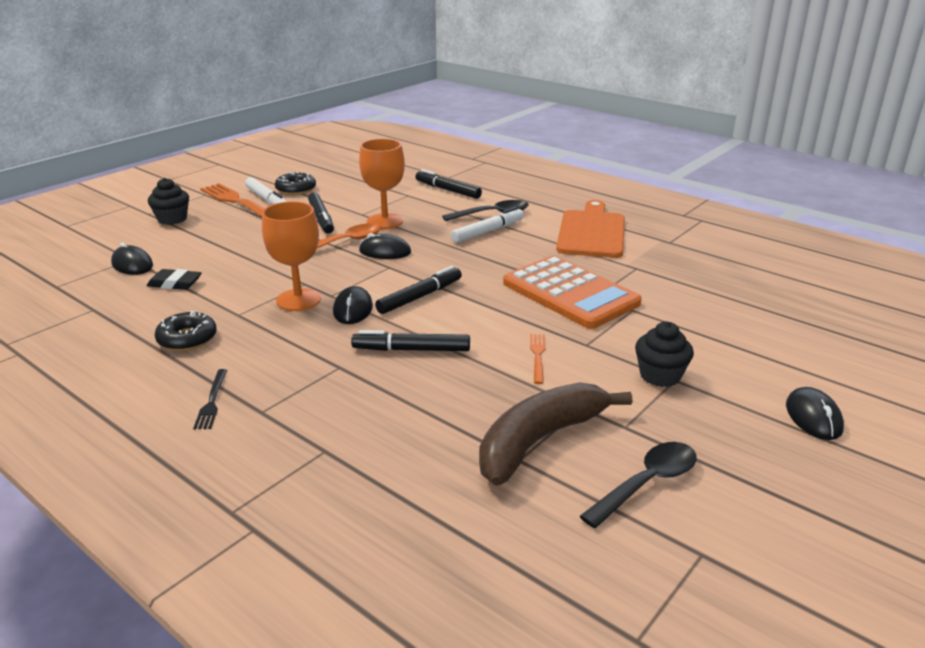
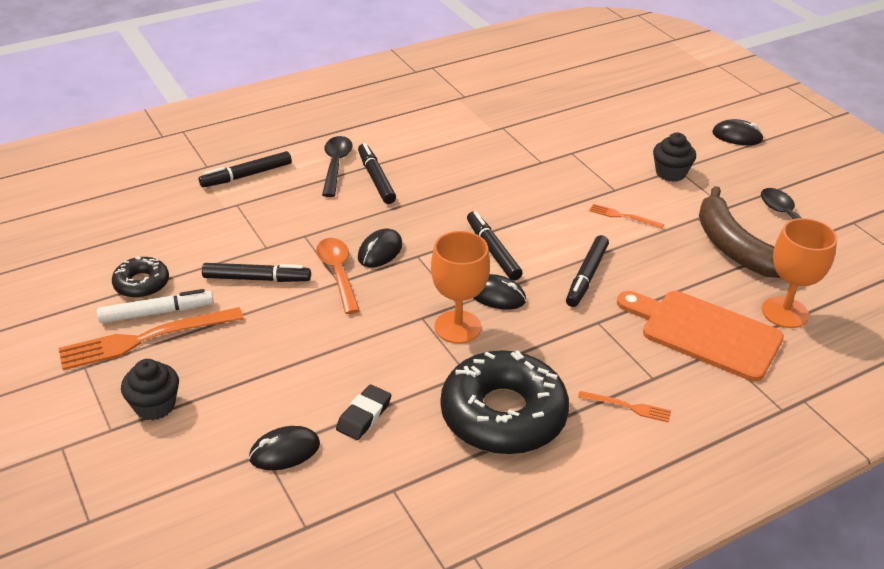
camera: 70 degrees left, 10 degrees up
black donut [155,310,217,351] -> black donut [441,350,569,455], size x2.02
black fork [193,369,228,430] -> orange fork [578,391,671,423]
orange goblet [359,139,405,229] -> orange goblet moved to [762,218,837,328]
white marker [451,207,524,243] -> black marker [358,143,396,204]
orange calculator [503,256,642,329] -> none
orange cutting board [556,200,625,258] -> orange cutting board moved to [617,291,784,381]

